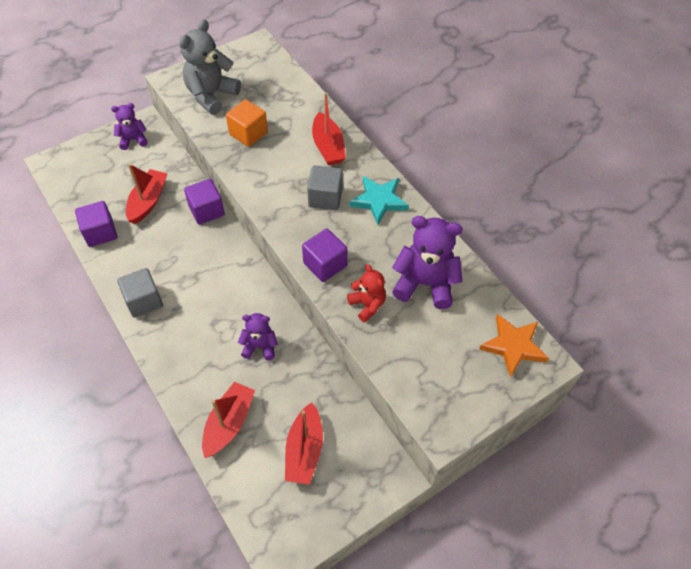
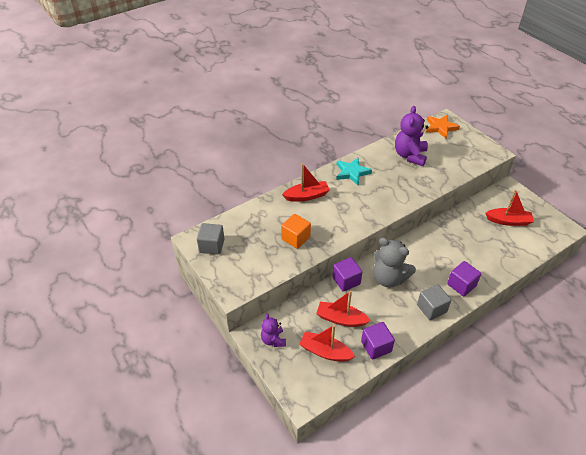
camera: 90 degrees left, 10 degrees down
grey teddy bear [179,20,241,115] -> grey teddy bear moved to [374,238,416,288]
red boat [202,382,255,458] -> red boat moved to [299,325,355,362]
purple teddy bear [238,313,278,360] -> none
purple cube [302,229,348,282] -> purple cube moved to [447,261,481,296]
grey cube [307,165,343,210] -> grey cube moved to [197,223,224,255]
red teddy bear [347,264,386,322] -> none

